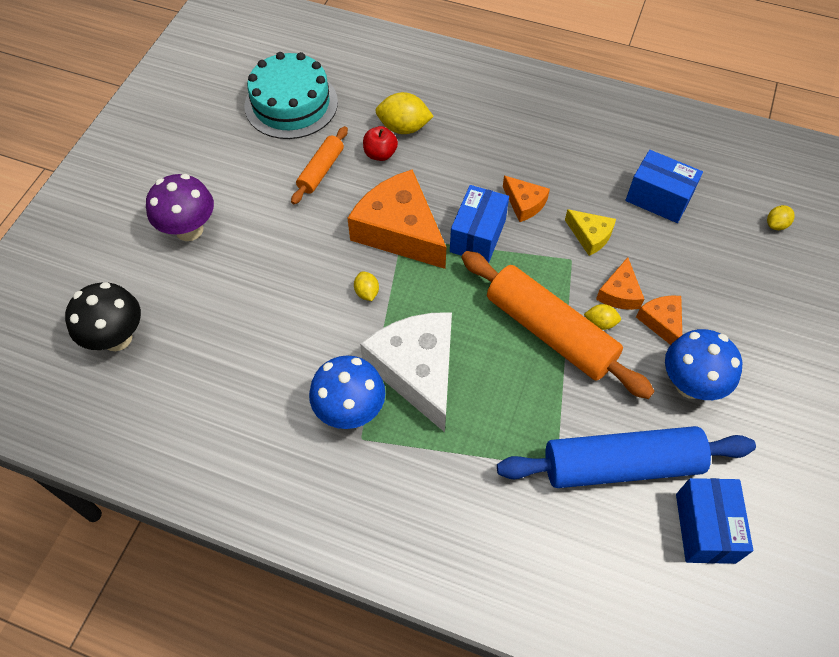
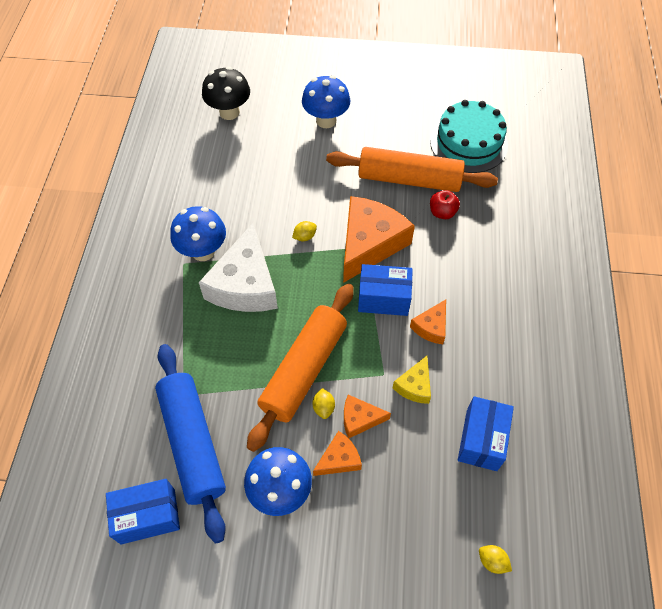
camera: 75 degrees right, 0 degrees up
purple mushroom [146,174,214,241] -> blue mushroom [302,75,350,128]
orange rolling pin [291,126,348,204] -> orange rolling pin [326,147,498,192], size x1.92
white cheese [360,312,452,432] -> white cheese turned 135 degrees clockwise [199,222,278,312]
yellow lemon [375,92,434,134] -> none

